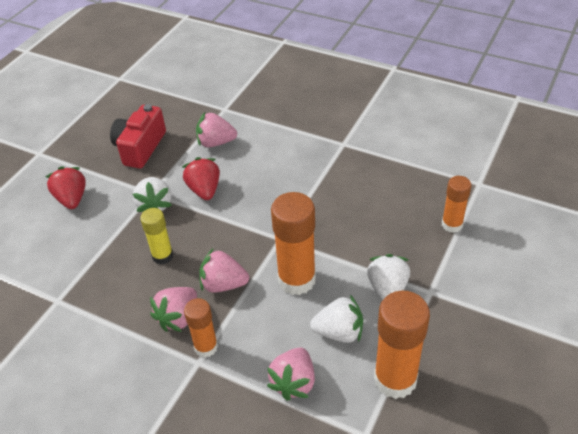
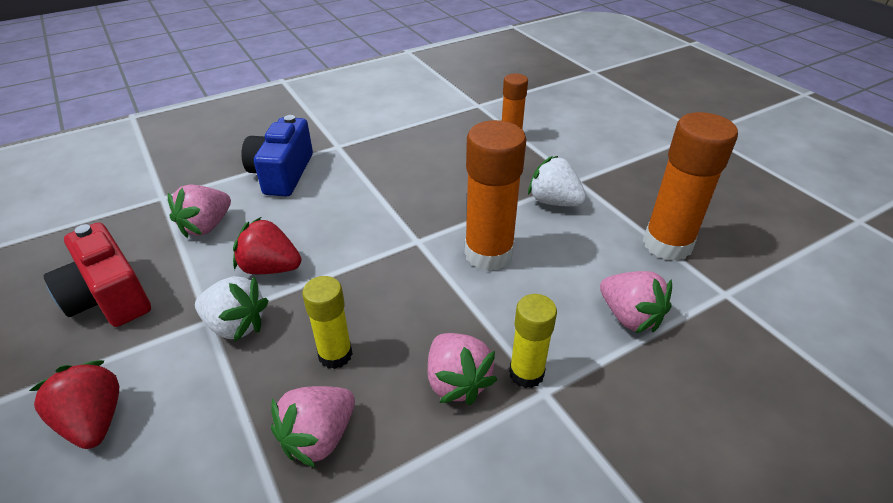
camera: 60 degrees left, 5 degrees down
red strawberry [46,166,86,209] -> red strawberry turned 45 degrees clockwise [29,360,119,449]
orange glue stick [184,298,218,358] -> yellow glue stick [509,294,557,388]
pink strawberry [199,249,249,293] -> pink strawberry moved to [271,386,355,468]
white strawberry [310,295,363,343] -> none
none -> blue camera [241,115,313,197]

